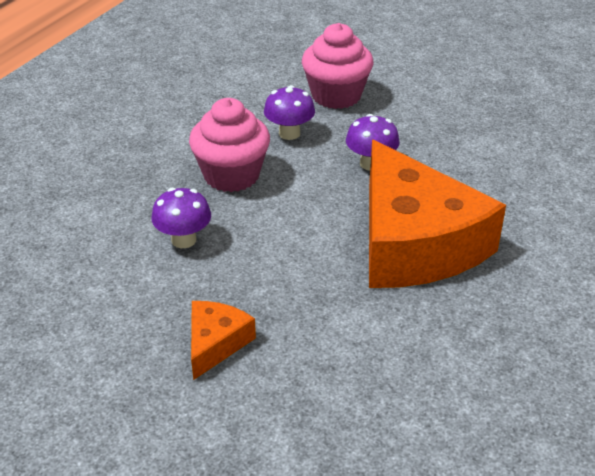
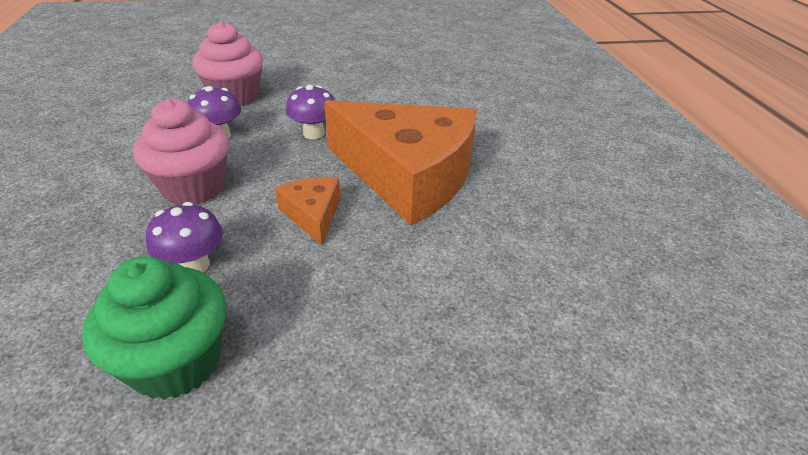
camera: 40 degrees left, 0 degrees up
orange cheese [191,301,256,380] -> orange cheese moved to [275,177,340,246]
none -> green cupcake [82,256,226,400]

